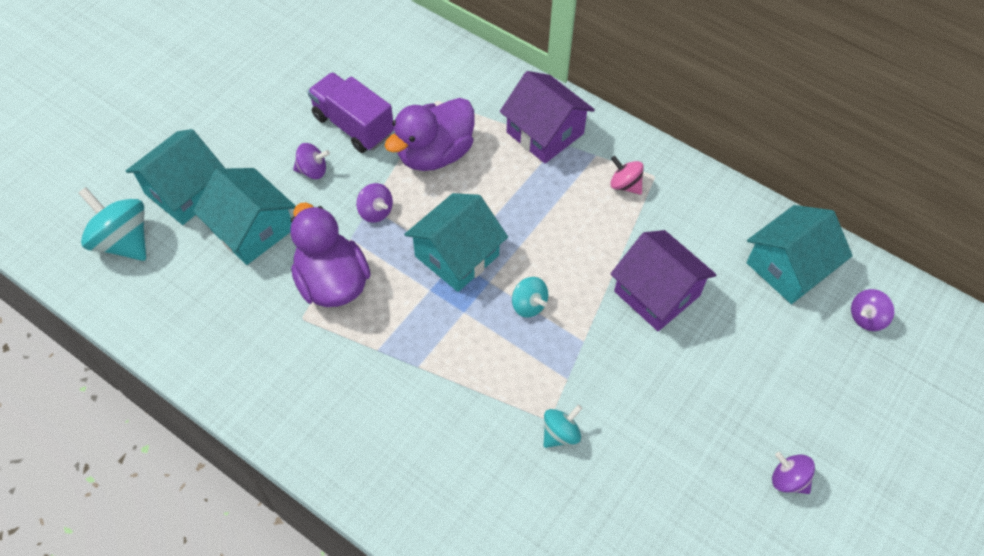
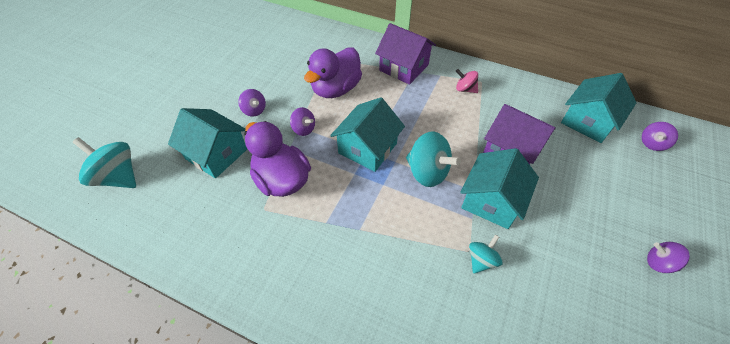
camera: 10 degrees left, 5 degrees down
turquoise house [126,129,225,225] -> turquoise house moved to [460,148,539,229]
purple spinning top [293,143,330,179] -> purple spinning top turned 60 degrees clockwise [238,89,266,117]
purple truck [307,72,394,153] -> none
turquoise spinning top [512,277,548,318] -> turquoise spinning top [406,131,461,187], size x1.76

